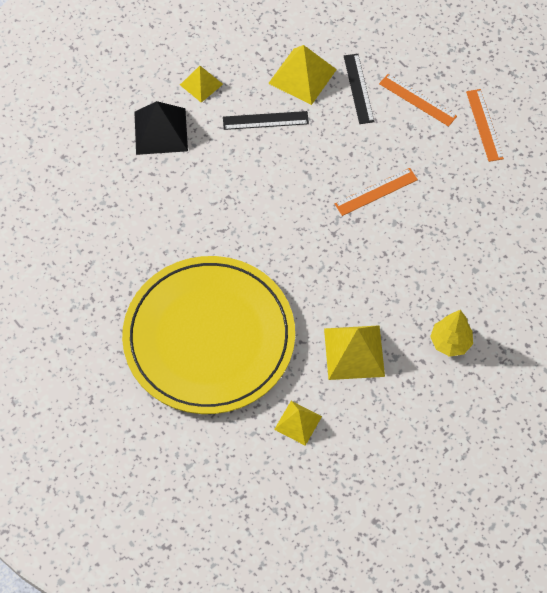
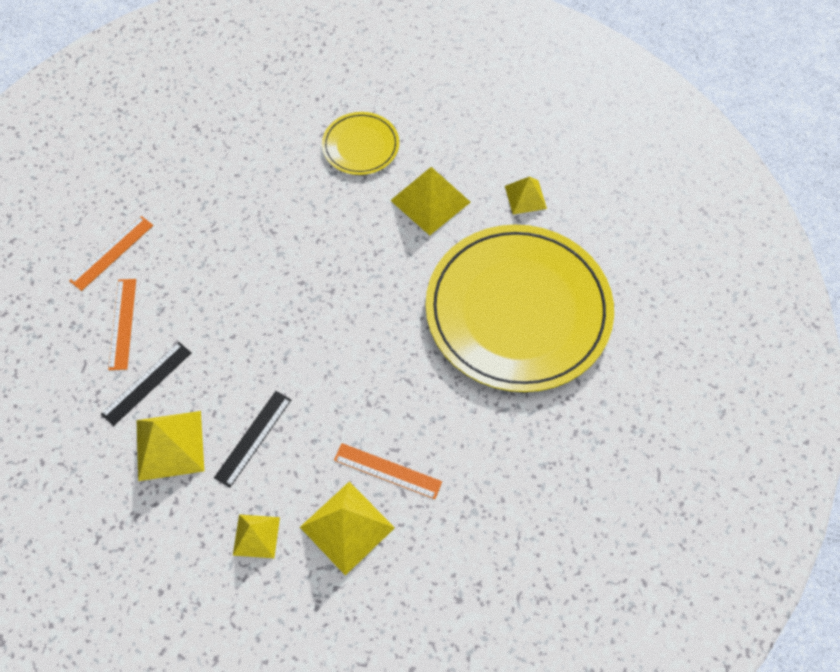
camera: 130 degrees left, 0 degrees up
black pyramid [134,101,188,155] -> yellow pyramid [300,482,395,576]
black ruler [223,111,309,130] -> black ruler turned 75 degrees clockwise [214,391,291,487]
orange ruler [335,168,418,216] -> orange ruler moved to [334,443,442,499]
yellow tree [430,310,473,357] -> yellow plate [322,112,399,175]

